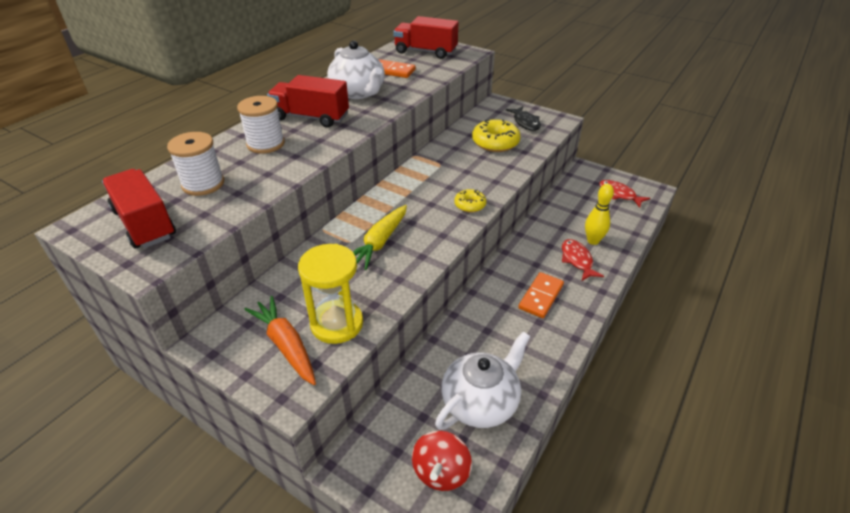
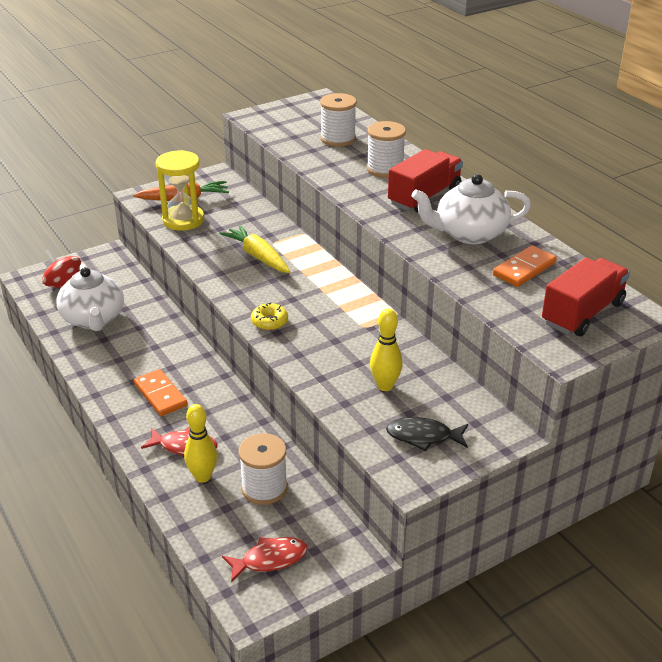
camera: 115 degrees right, 5 degrees down
red truck [102,169,176,249] -> none
yellow donut [472,119,521,152] -> yellow bowling pin [370,308,403,391]
none -> white spool [239,433,288,505]

